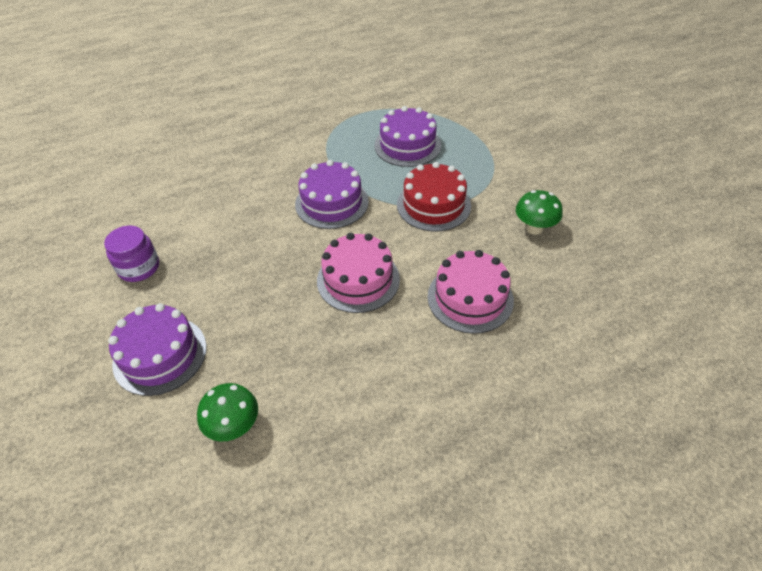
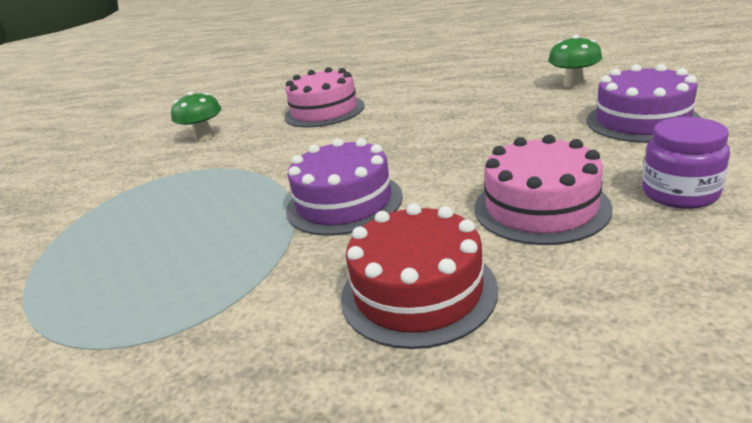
camera: 140 degrees left, 20 degrees down
pink cake [317,233,400,313] -> pink cake moved to [474,134,613,245]
purple cake [374,106,441,167] -> none
red cake [397,162,471,232] -> red cake moved to [341,203,498,349]

